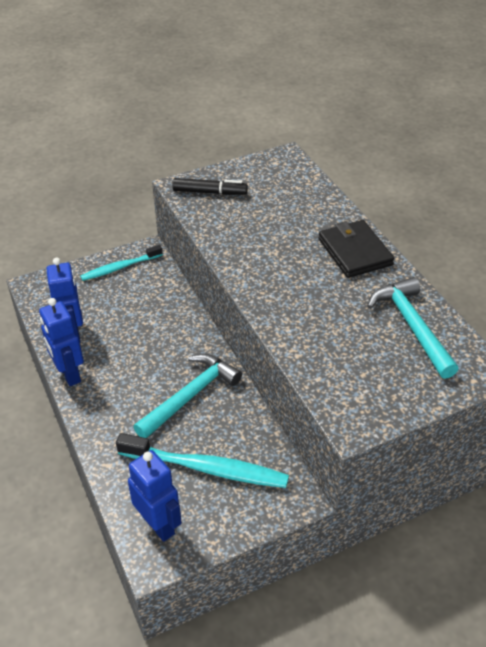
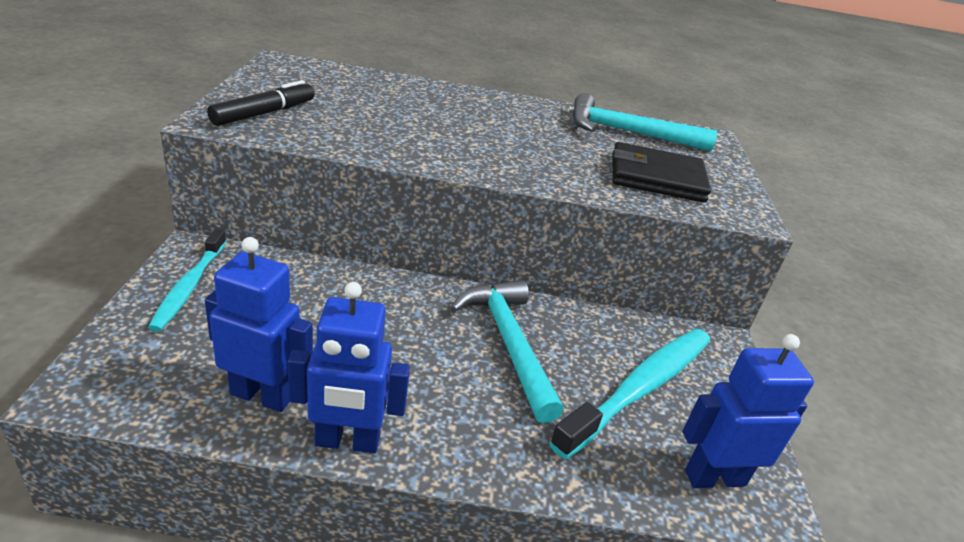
camera: 65 degrees left, 10 degrees down
black wallet [318,220,394,278] -> black wallet moved to [613,142,711,203]

